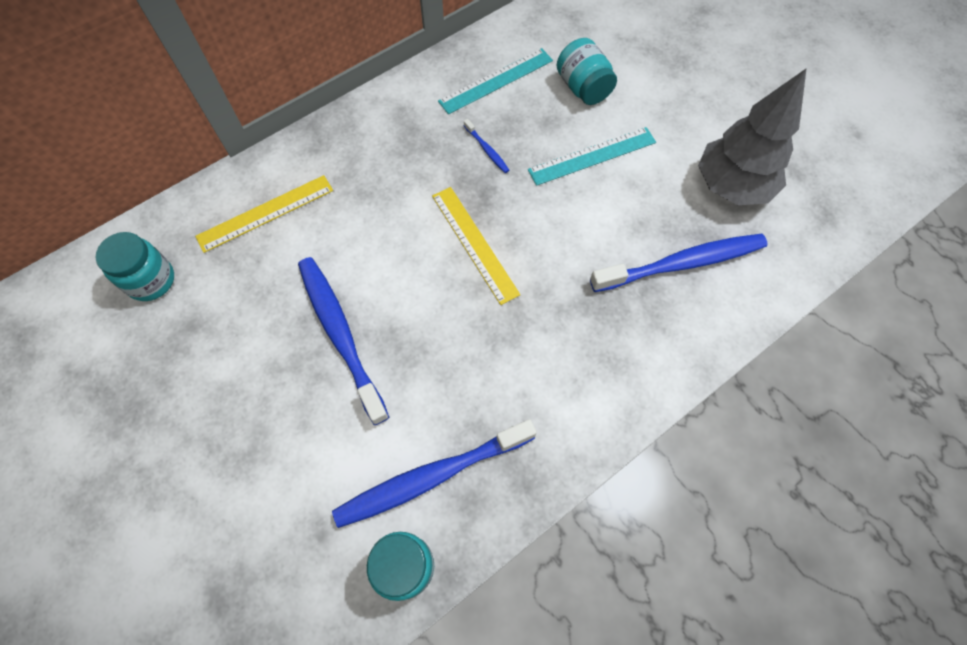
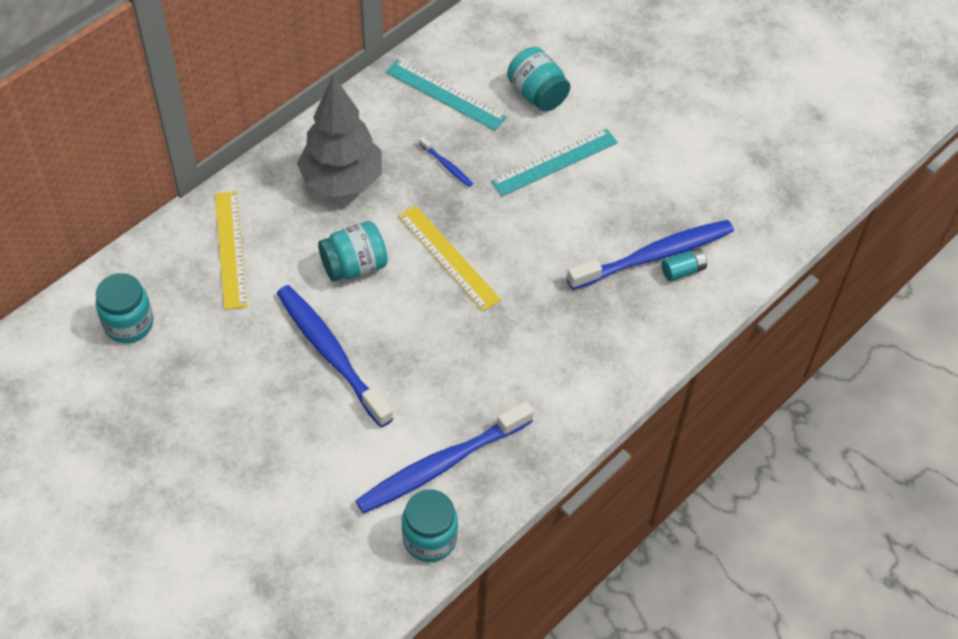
camera: 10 degrees left, 10 degrees down
yellow ruler [195,175,333,253] -> yellow ruler turned 60 degrees counterclockwise [215,191,247,310]
turquoise ruler [438,48,553,114] -> turquoise ruler turned 75 degrees clockwise [386,60,507,131]
grey tree [698,68,807,205] -> grey tree moved to [297,75,382,197]
none -> turquoise jar [318,221,388,282]
none -> turquoise battery [661,248,707,282]

